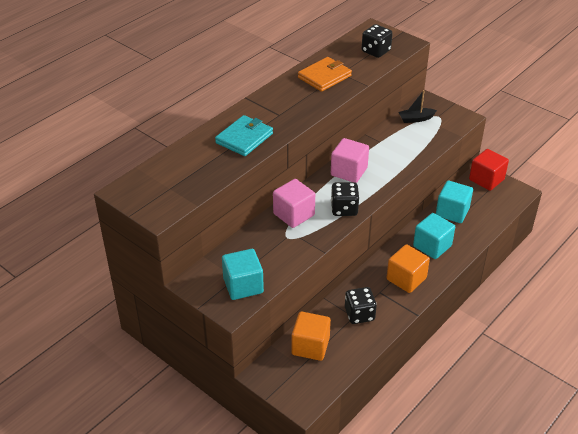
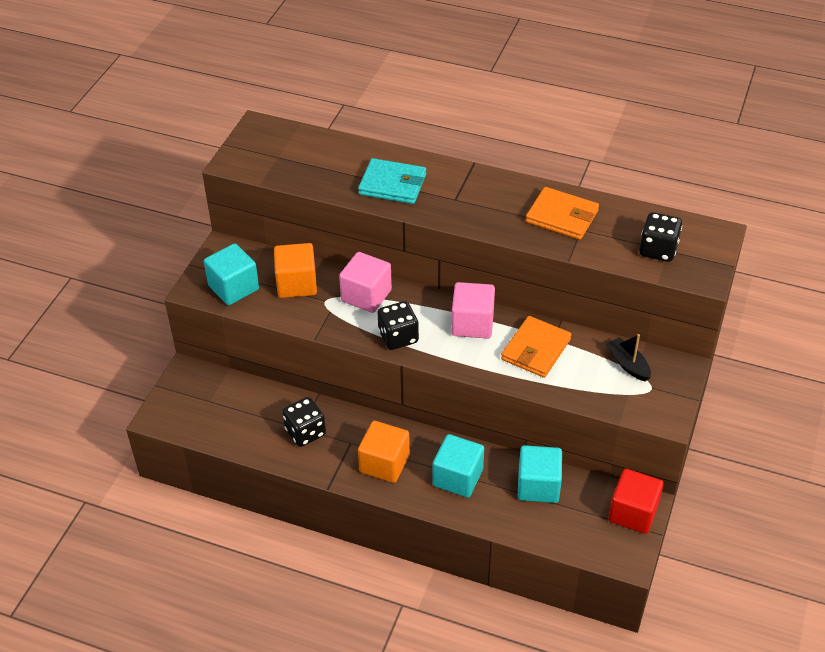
camera: 70 degrees right, 5 degrees up
orange cube [292,312,331,361] -> orange cube moved to [274,243,317,298]
none -> orange wallet [501,316,572,378]

